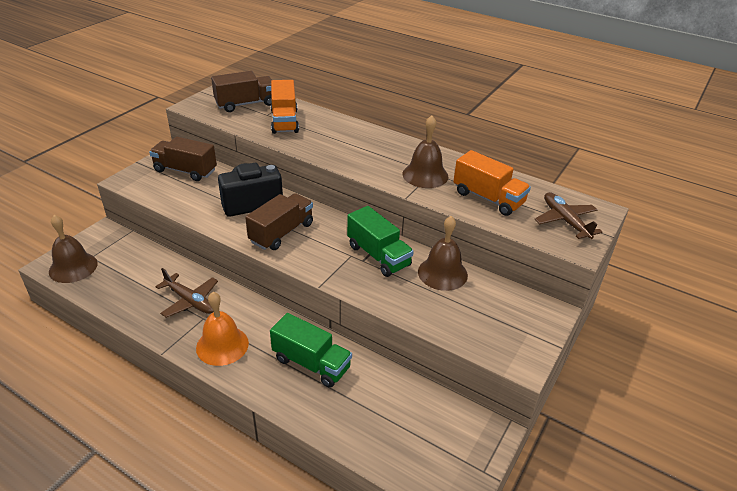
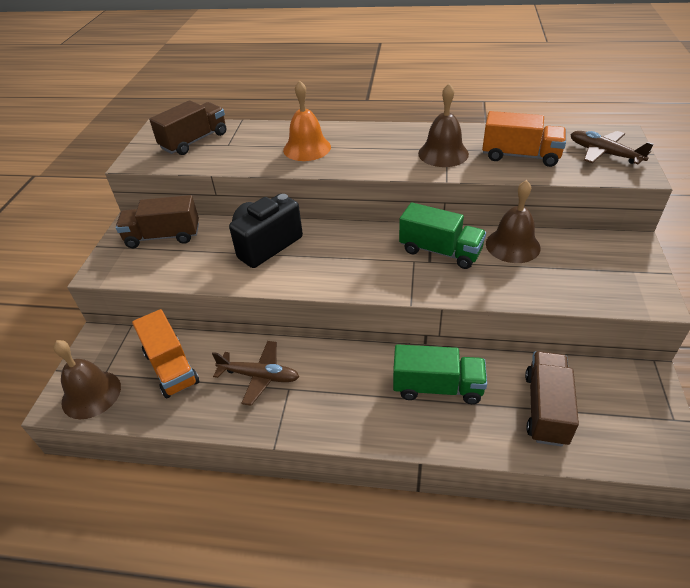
camera: 20 degrees left, 5 degrees up
orange bell [196,292,249,366] -> orange bell moved to [283,80,331,161]
brown truck [245,193,313,250] -> brown truck moved to [525,351,579,447]
orange truck [271,80,299,134] -> orange truck moved to [132,309,199,398]

